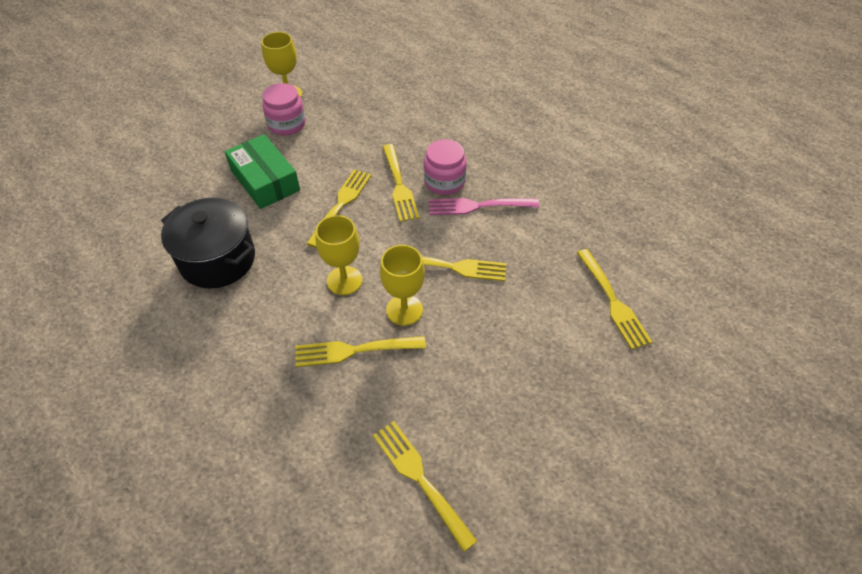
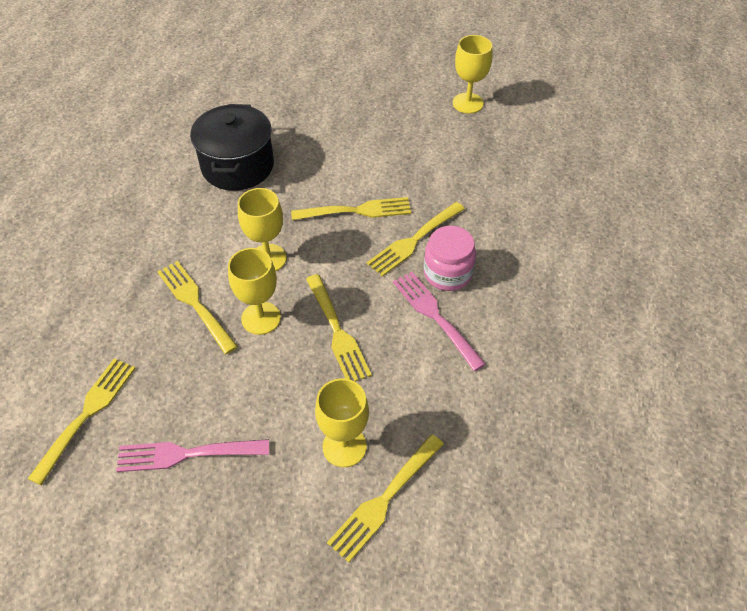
camera: 60 degrees right, 0 degrees up
green box [225,134,300,209] -> none
pink jar [262,83,306,135] -> none
none -> pink fork [116,439,269,472]
none -> yellow goblet [315,378,369,467]

